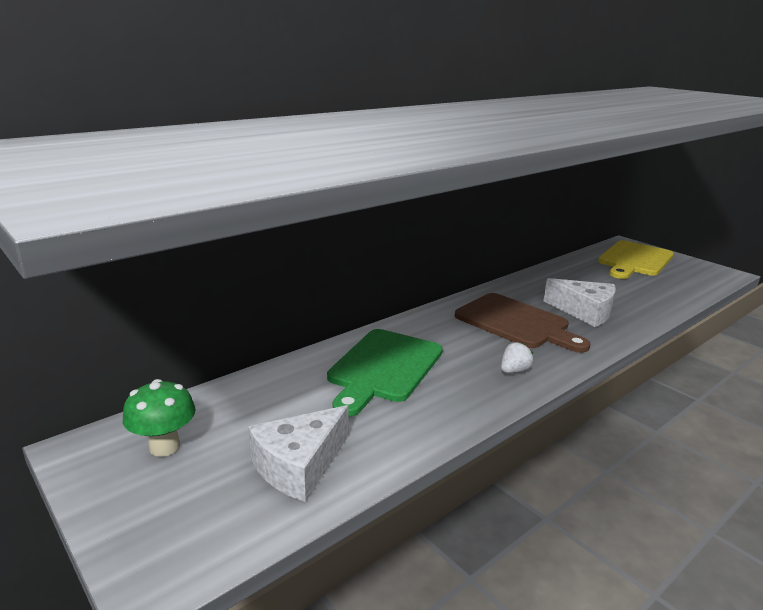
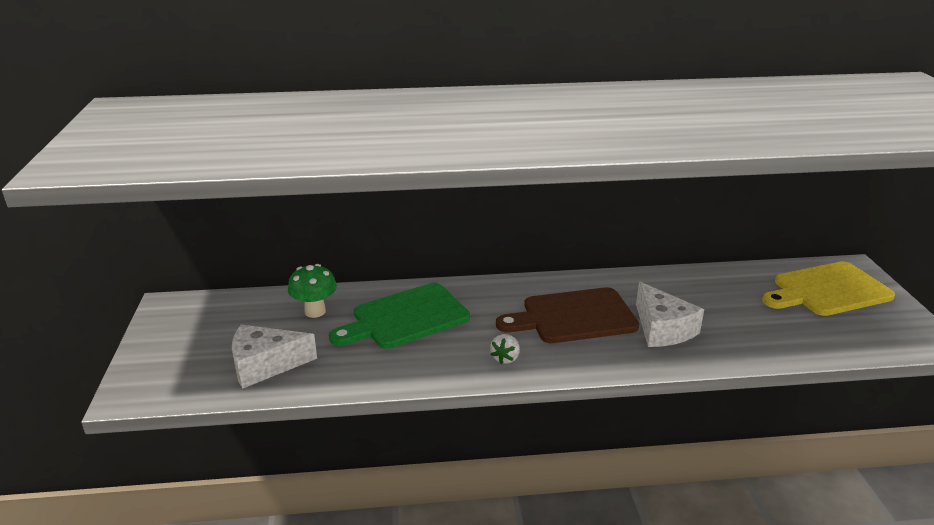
camera: 35 degrees right, 5 degrees up
green mushroom [123,379,196,457] -> green mushroom moved to [288,264,337,318]
brown cutting board [455,293,591,353] -> brown cutting board turned 90 degrees clockwise [496,287,639,343]
white strawberry [501,342,533,373] -> white strawberry turned 120 degrees clockwise [490,334,520,364]

